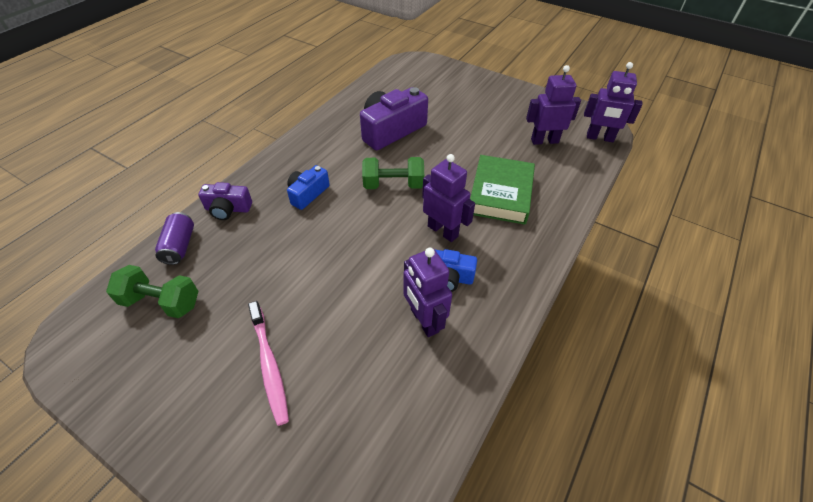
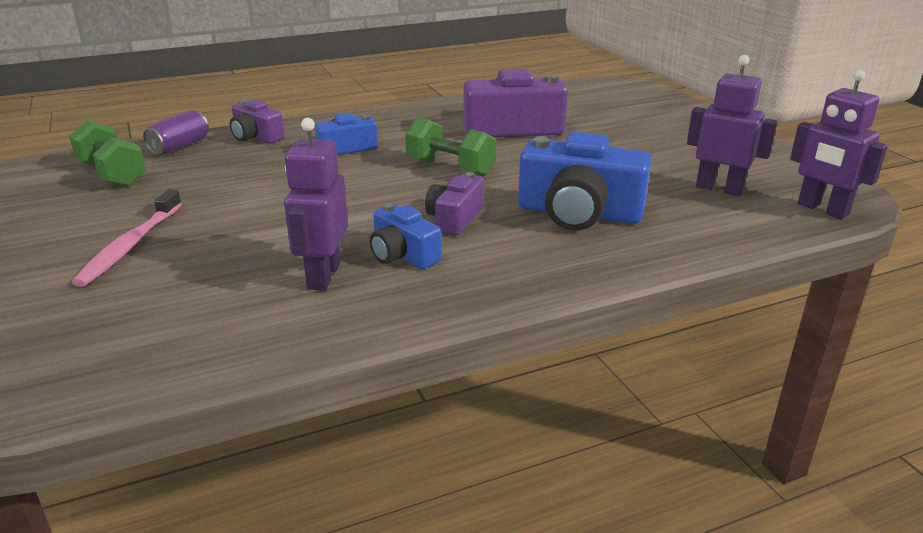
camera: 35 degrees right, 20 degrees down
purple robot [422,154,475,242] -> purple camera [425,172,484,236]
green book [470,155,535,225] -> blue camera [518,132,652,231]

